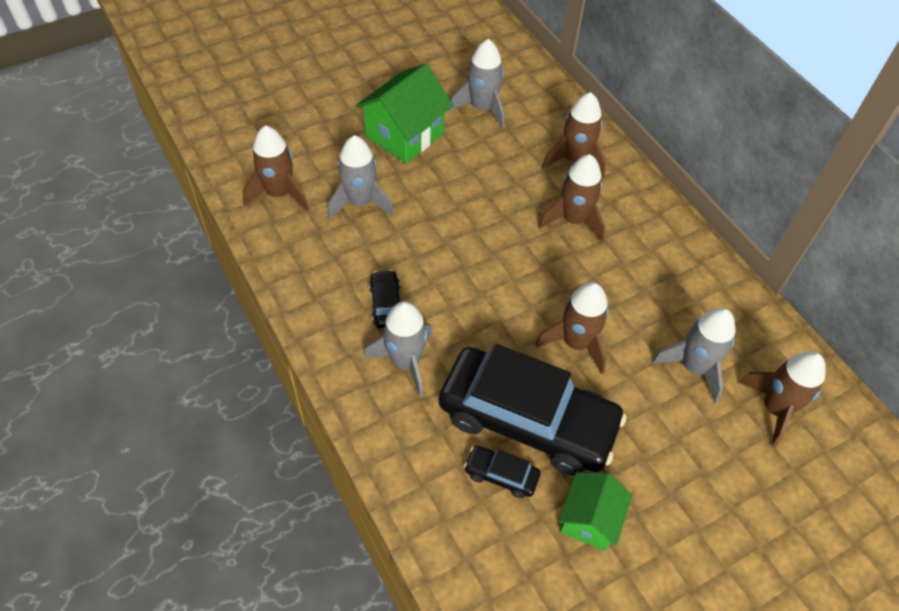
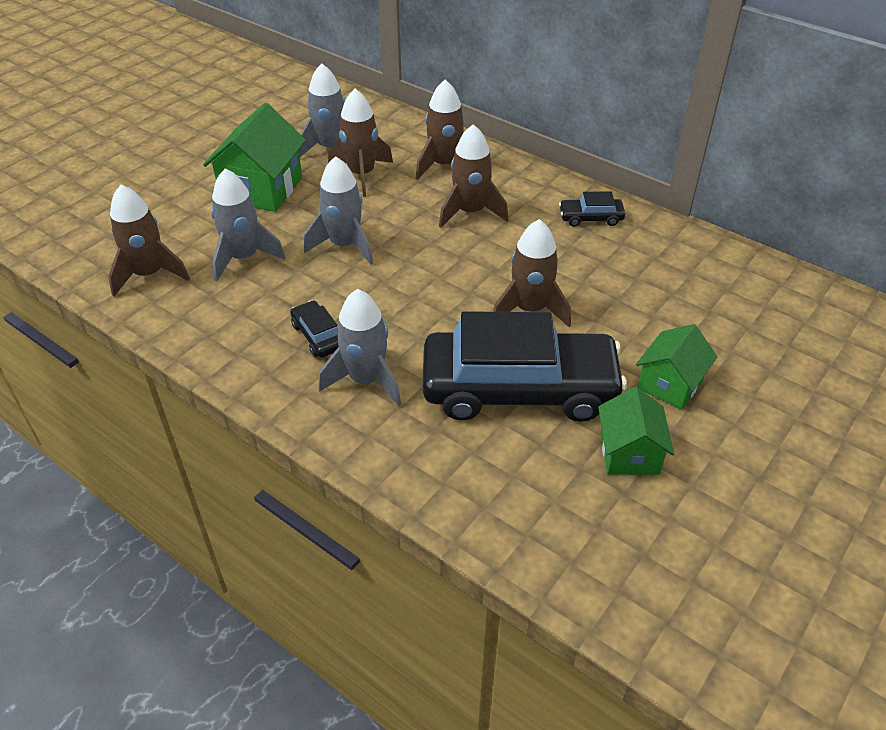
camera: 20 degrees left, 10 degrees down
black car [464,446,541,498] -> black car moved to [559,191,625,227]
grey rocket [652,308,736,403] -> grey rocket moved to [304,156,373,265]
brown rocket [739,351,826,448] -> brown rocket moved to [328,89,393,197]
none -> green house [636,324,717,410]

